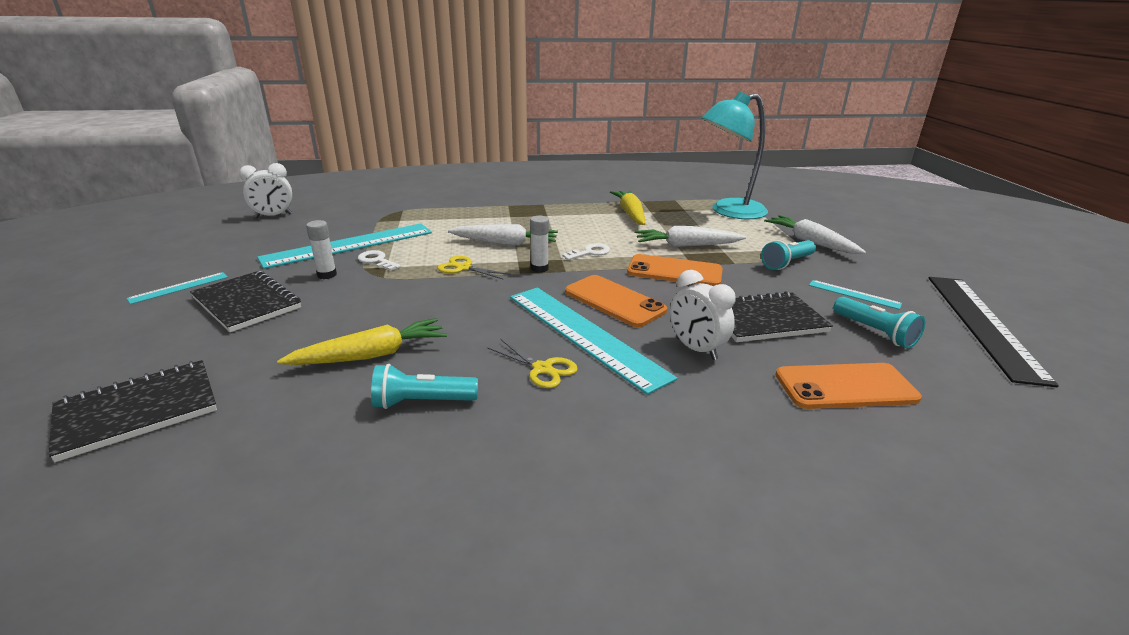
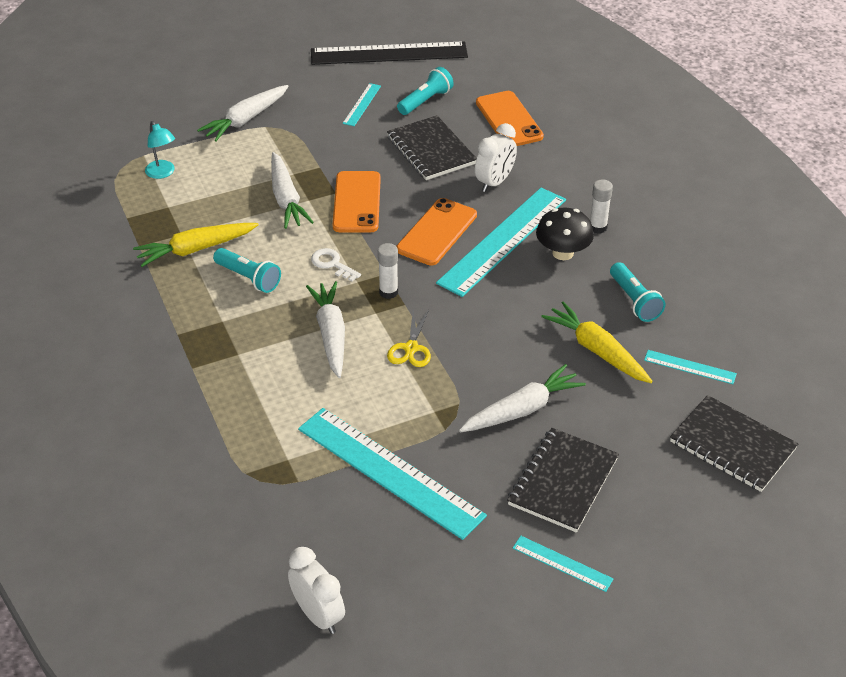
camera: 105 degrees left, 15 degrees up
white glue stick [306,220,337,279] -> white glue stick moved to [590,179,613,234]
white key [358,250,401,271] -> none
yellow scissors [487,339,578,388] -> black mushroom [536,208,594,260]
turquoise lamp [702,92,768,219] -> turquoise lamp [145,121,175,179], size x0.44
turquoise flashlight [761,240,816,270] -> turquoise flashlight moved to [213,248,281,293]
none -> white carrot [459,364,586,432]
none -> turquoise ruler [644,350,737,384]

